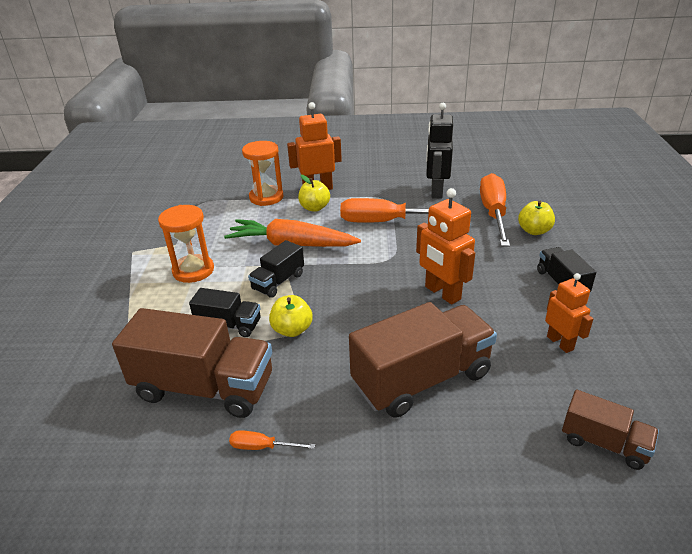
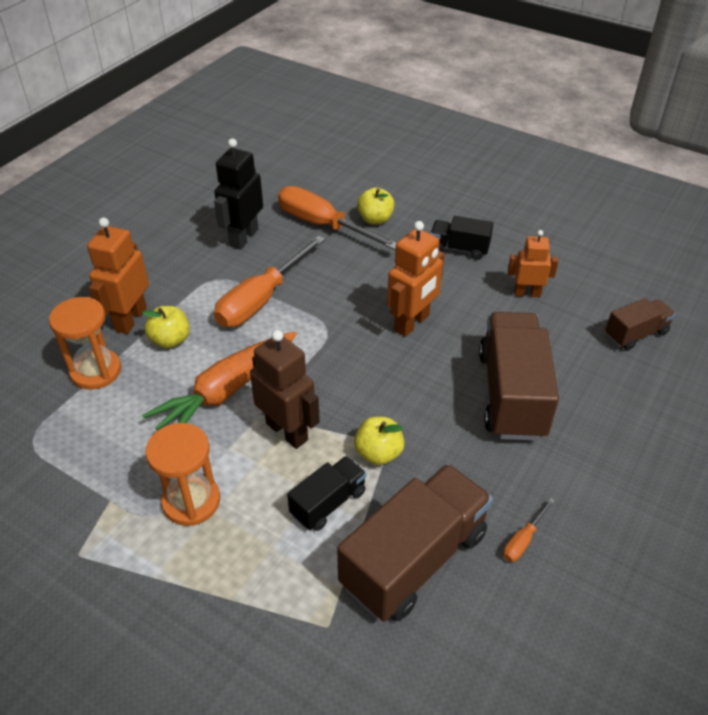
camera: 60 degrees left, 10 degrees up
black truck [248,240,304,298] -> brown robot [250,330,320,449]
orange robot [416,188,475,305] -> orange robot turned 45 degrees counterclockwise [387,221,444,337]
black robot [426,103,453,198] -> black robot turned 75 degrees clockwise [214,139,263,250]

